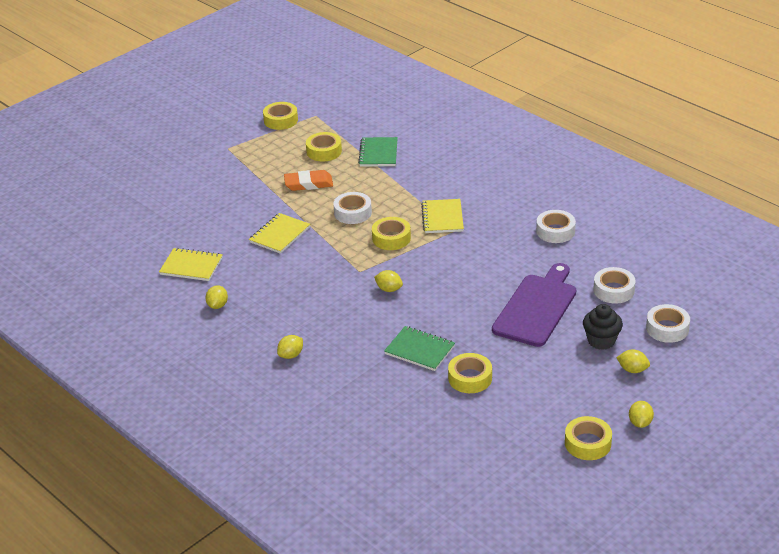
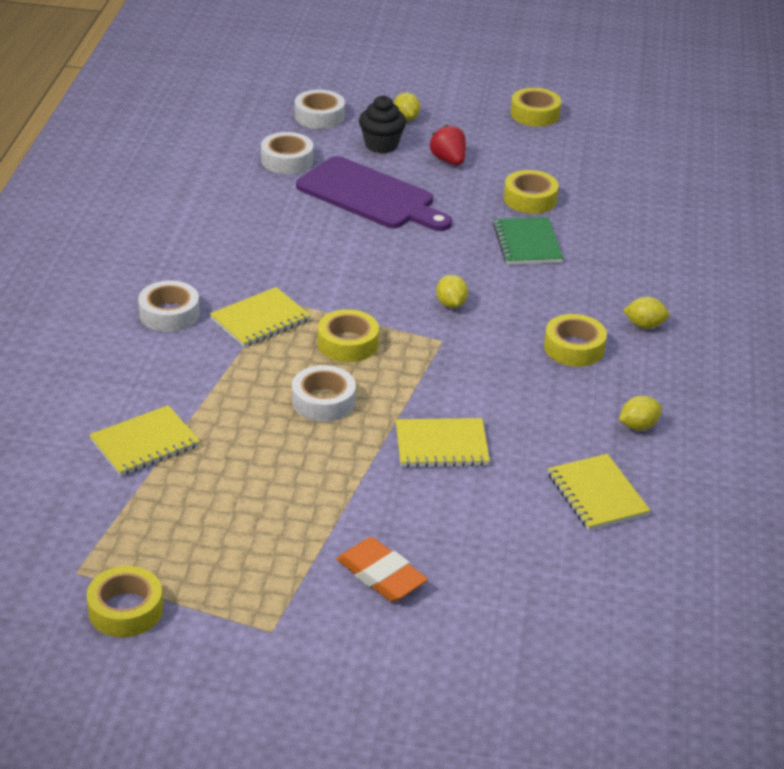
camera: 130 degrees left, 0 degrees up
orange eraser [284,170,333,191] -> orange eraser moved to [336,537,428,602]
yellow tape [306,132,342,161] -> yellow tape moved to [544,314,607,367]
green notebook [358,137,398,167] -> yellow notebook [89,405,200,476]
purple cutting board [492,263,576,347] -> purple cutting board turned 135 degrees counterclockwise [296,156,452,231]
white tape [536,210,576,243] -> white tape moved to [138,281,200,332]
yellow lemon [629,401,654,428] -> none
none -> red strawberry [430,125,466,165]

